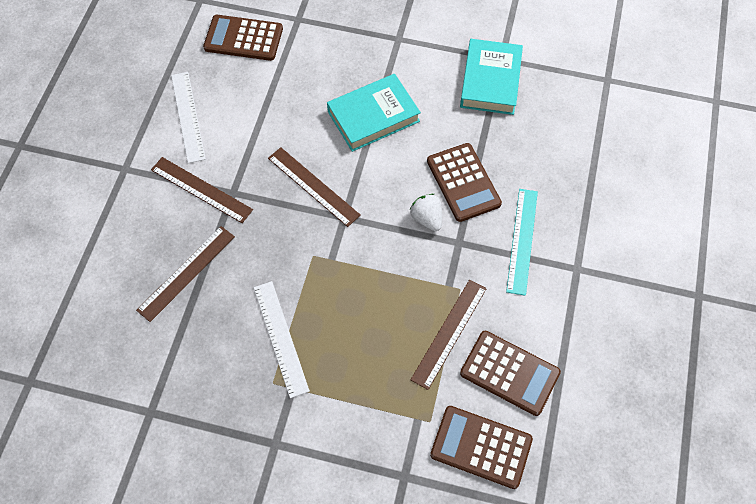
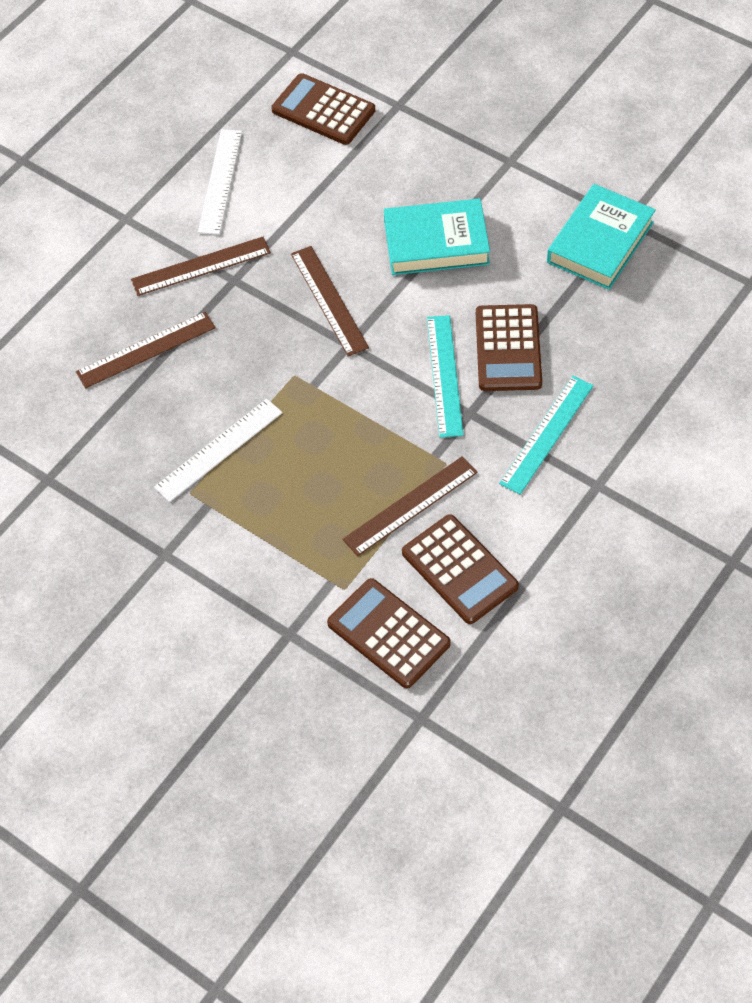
camera: 25 degrees right, 5 degrees down
brown ruler [151,157,253,223] -> brown ruler turned 75 degrees counterclockwise [131,237,271,296]
white ruler [254,281,310,398] -> white ruler turned 45 degrees clockwise [154,399,283,502]
white strawberry [410,194,442,231] -> turquoise ruler [427,315,463,438]

